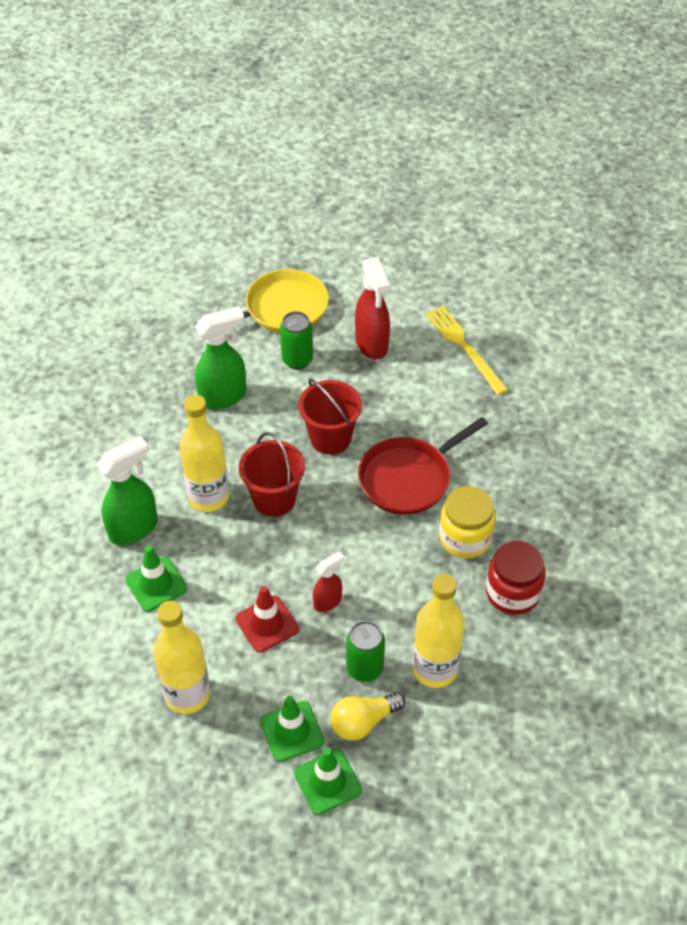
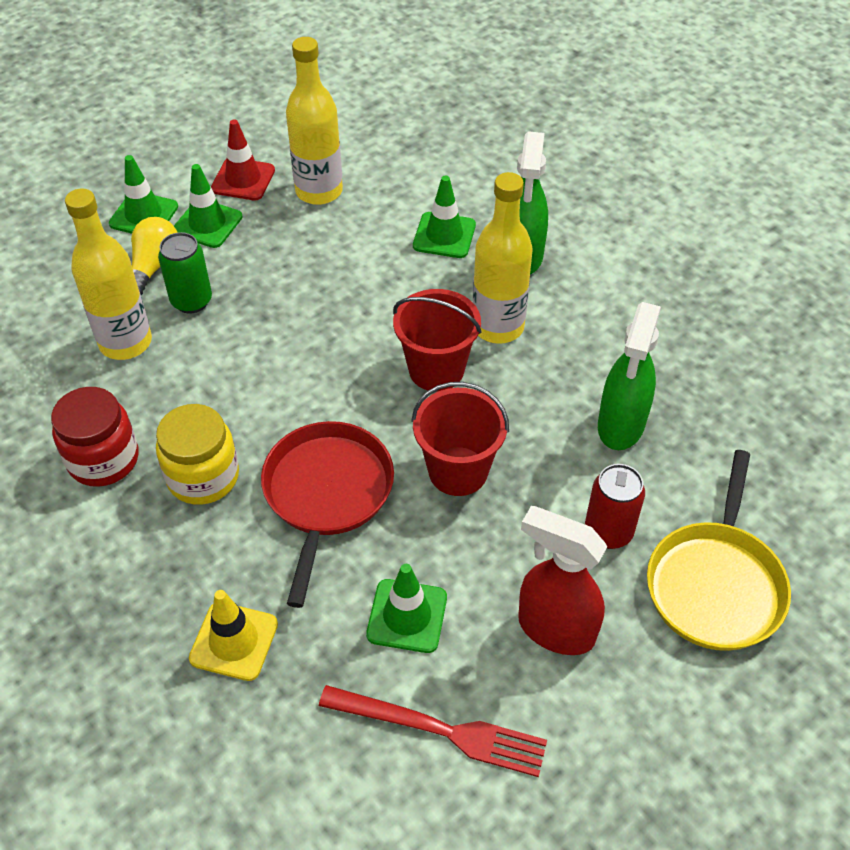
camera: 135 degrees right, 0 degrees up
red traffic cone [236,586,299,653] -> red traffic cone moved to [211,119,275,200]
green can [280,311,313,370] -> red can [585,464,645,549]
red spray bottle [313,551,344,612] -> none
yellow fork [425,306,508,395] -> red fork [319,685,547,777]
none -> yellow traffic cone [189,590,278,681]
none -> green traffic cone [366,564,447,653]

